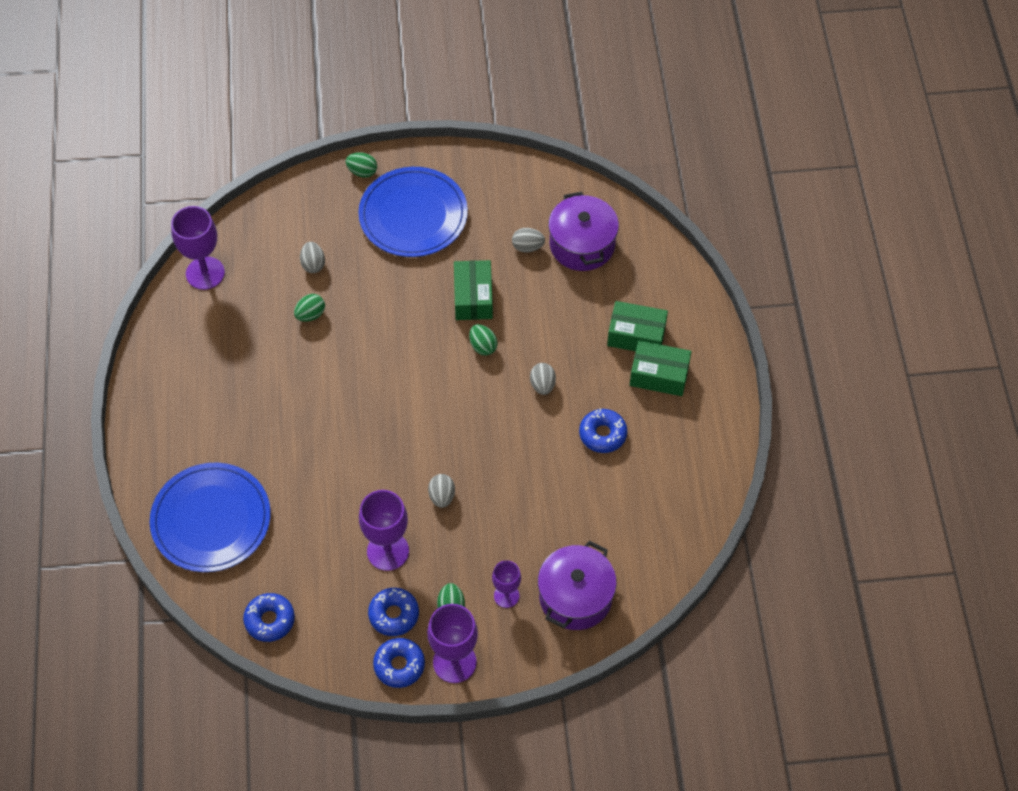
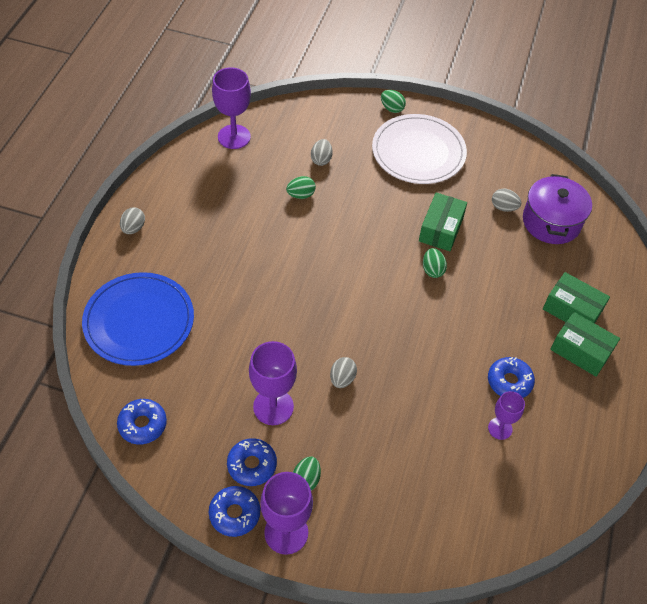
camera: 20 degrees right, 5 degrees down
blue plate [358,167,468,257] -> white plate [372,114,467,184]
purple goblet [492,560,521,608] -> purple goblet moved to [488,391,525,440]
grey egg [530,363,556,395] -> grey egg moved to [120,207,145,234]
purple pot [538,541,617,630] -> none

